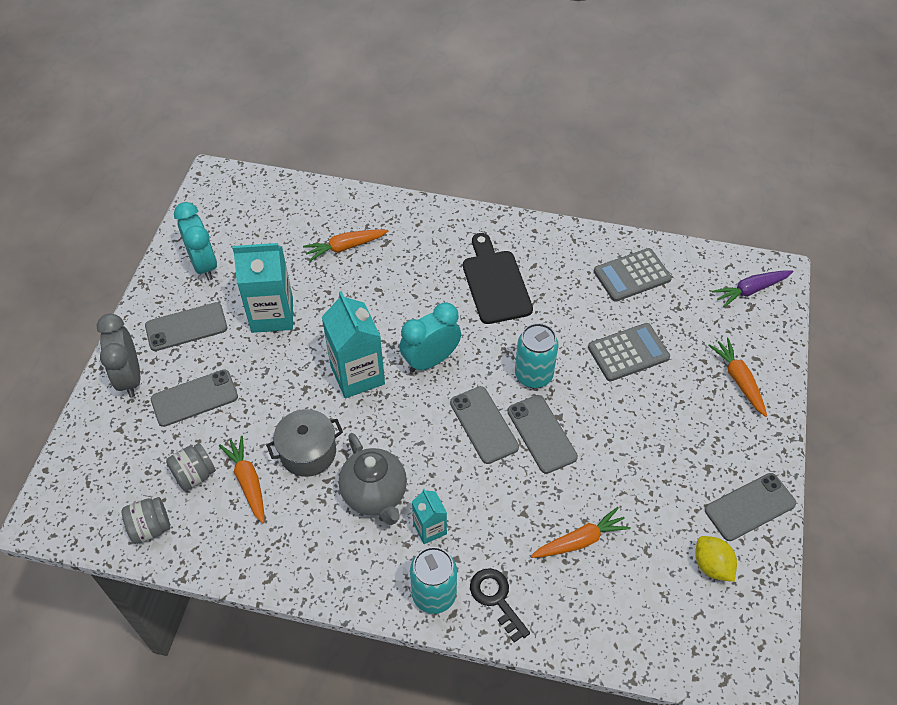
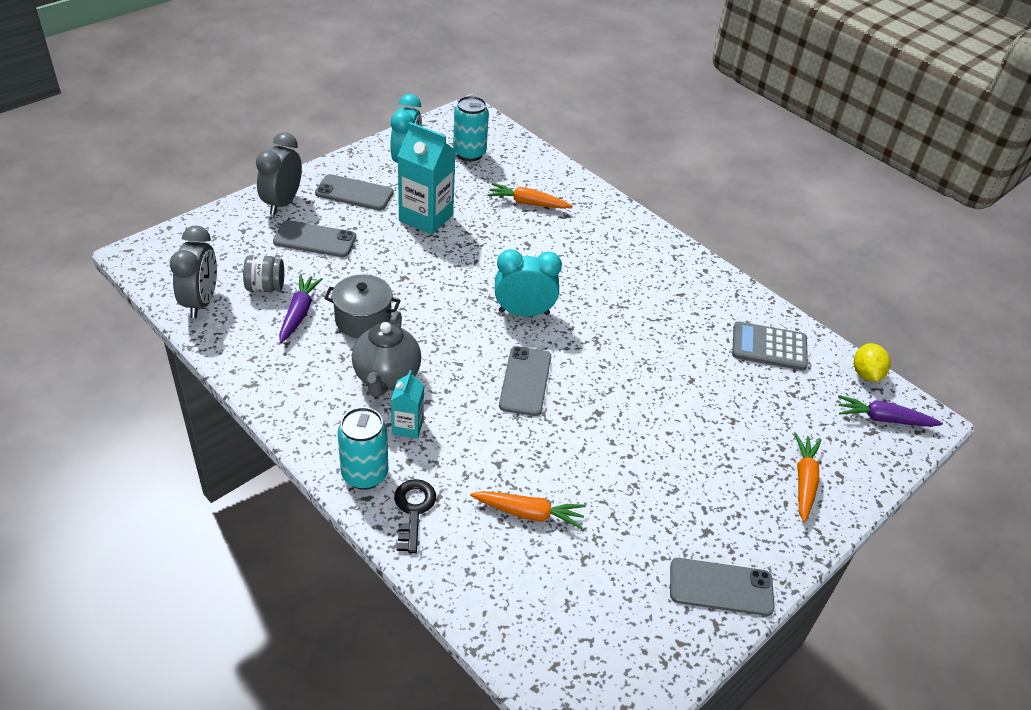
camera: 30 degrees right, 10 degrees down
grey jar [122,497,170,544] -> grey clock [170,226,217,318]
orange carrot [219,436,264,524] -> purple carrot [279,275,323,343]
turquoise carton [322,291,385,398] -> none
black cutting board [463,233,533,324] -> none
grey phone [507,395,578,474] -> none
turquoise can [515,323,559,388] -> turquoise can moved to [453,96,489,161]
grey calculator [588,323,670,381] -> none
yellow lemon [695,536,737,582] -> yellow lemon moved to [854,343,891,382]

